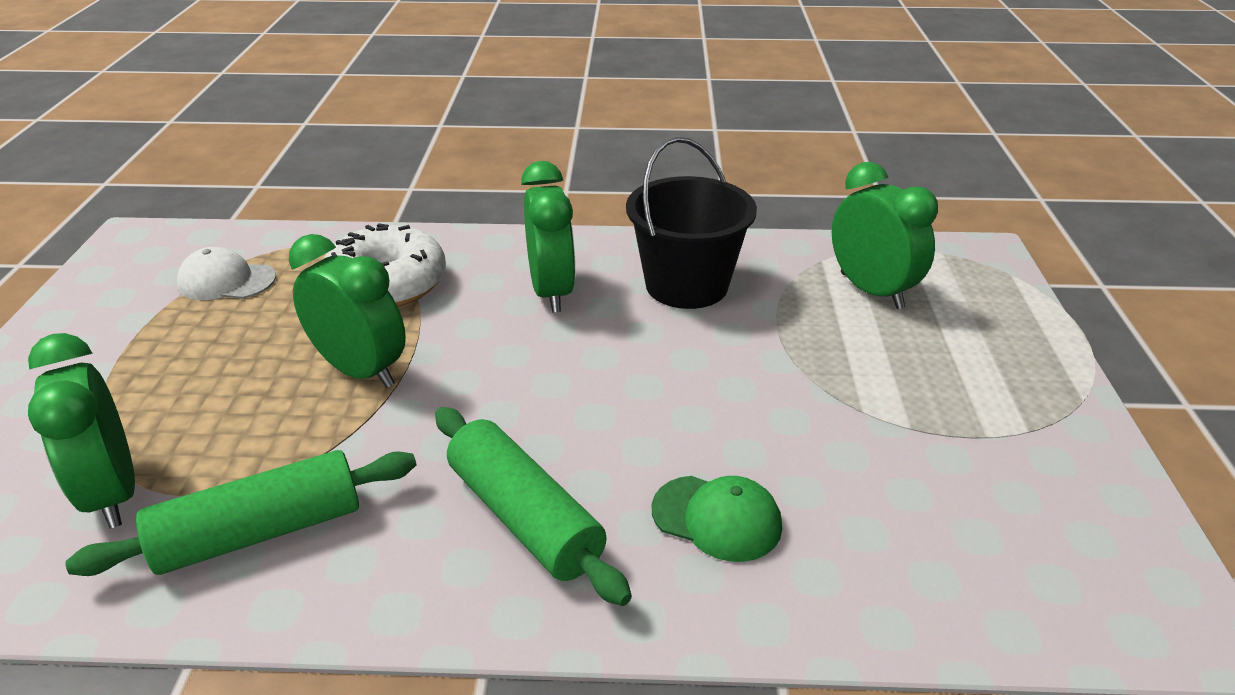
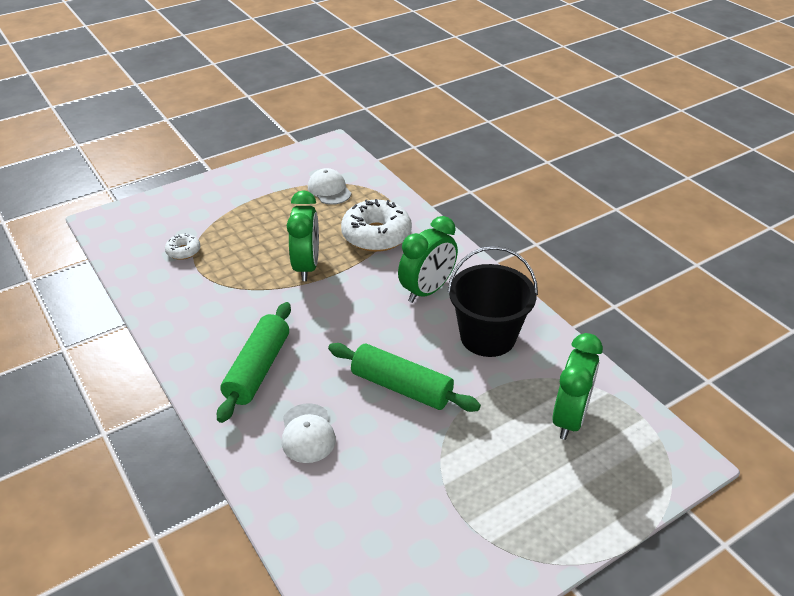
camera: 55 degrees right, 5 degrees up
green clock [28,333,135,528] -> white donut [165,233,200,260]
green rolling pin [65,450,416,576] -> green rolling pin moved to [328,343,481,412]
green cap [652,476,782,562] -> white cap [282,403,336,463]

